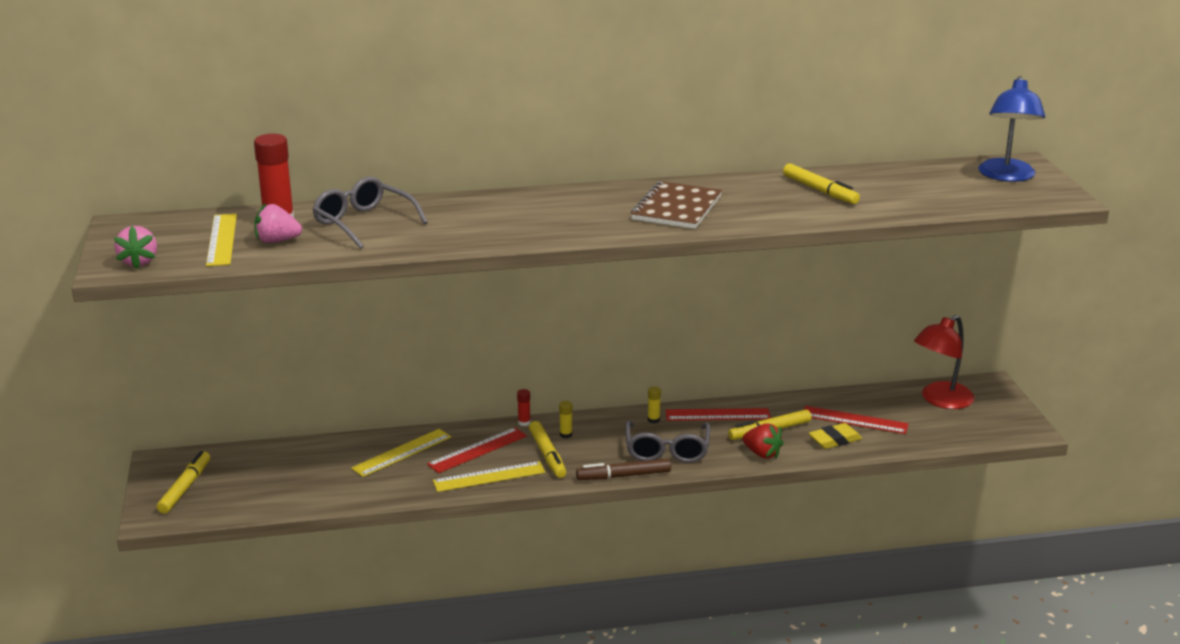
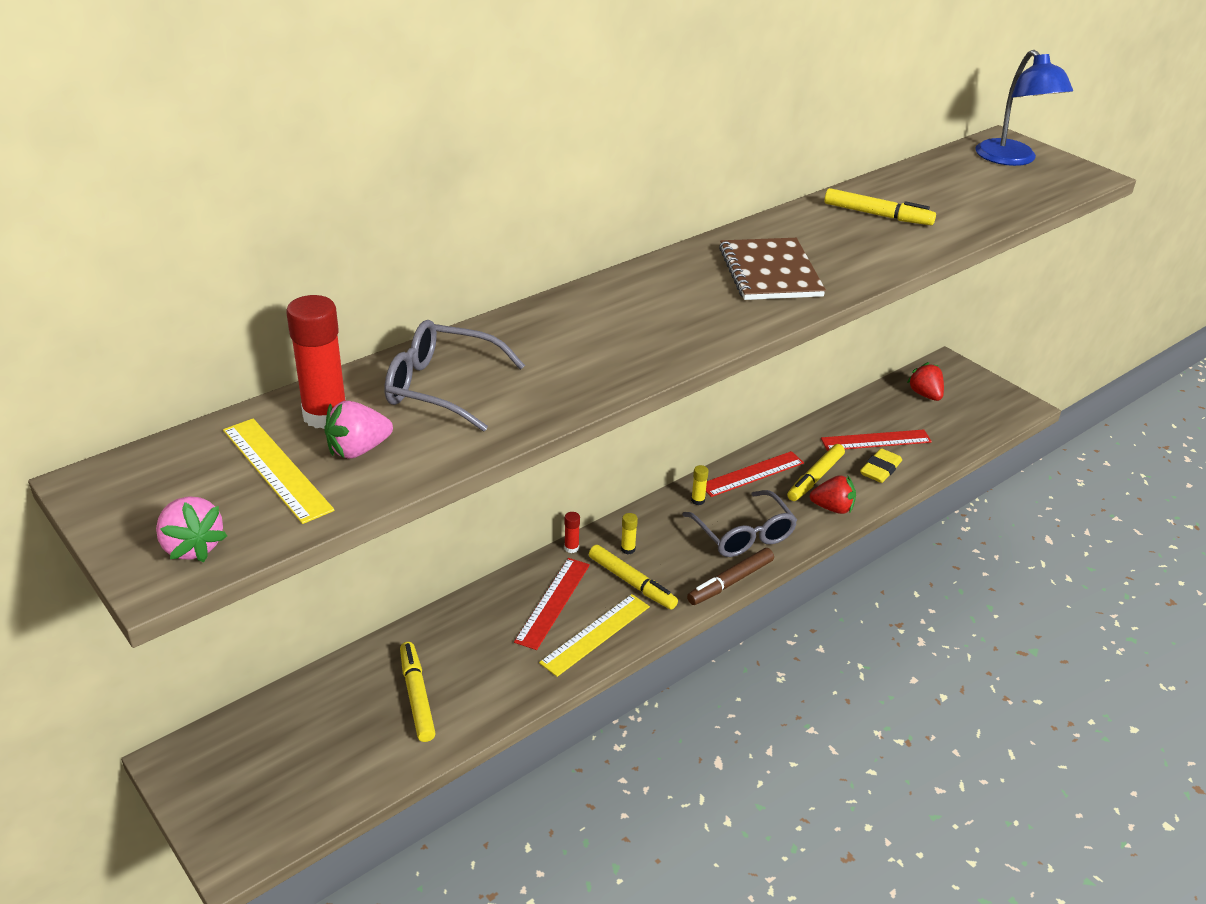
camera: 30 degrees left, 10 degrees up
yellow marker [157,451,210,514] -> yellow marker moved to [400,642,436,742]
yellow ruler [351,429,451,477] -> none
red lamp [914,315,974,409] -> red strawberry [907,362,944,401]

